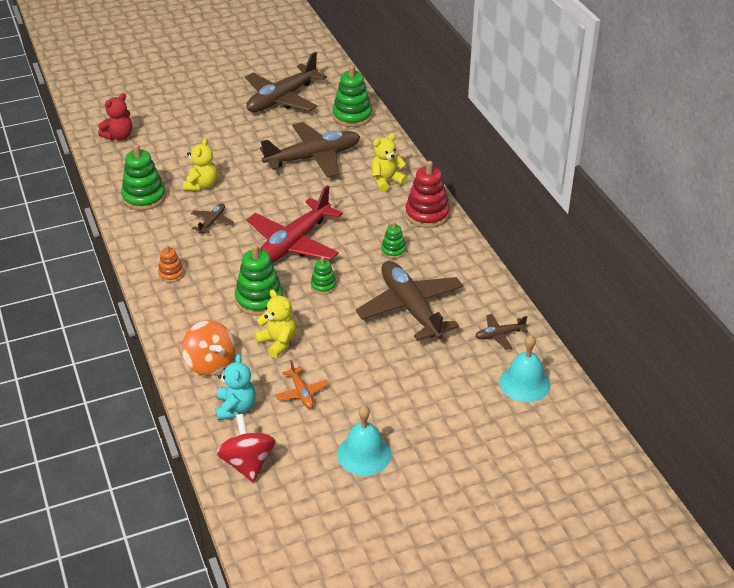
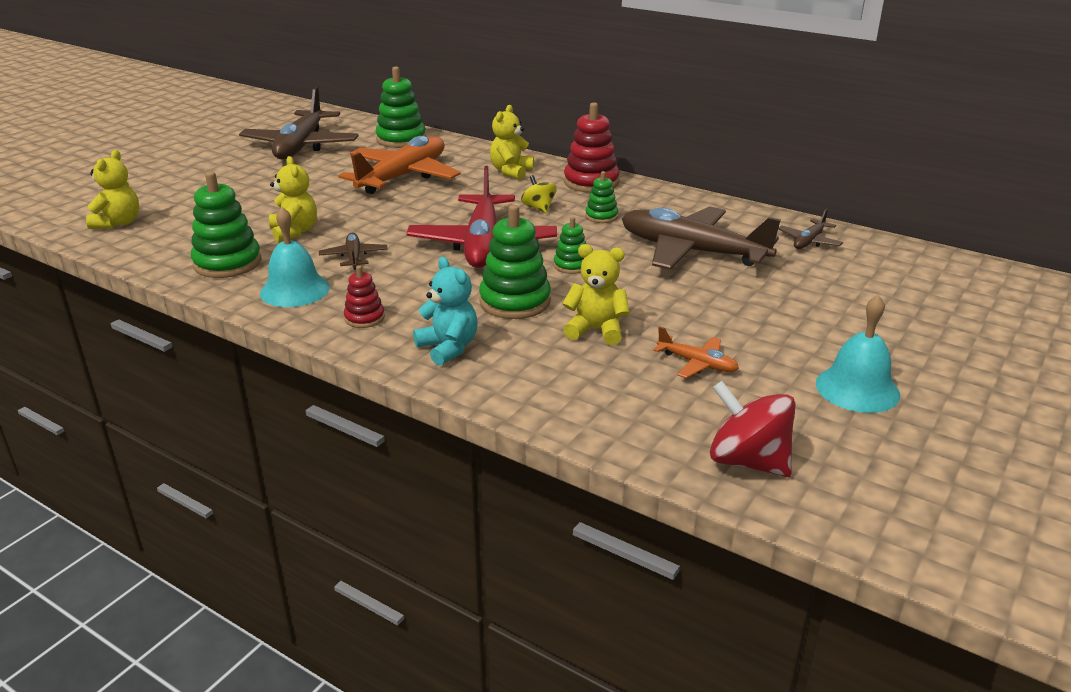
camera: 35 degrees left, 10 degrees down
red teddy bear [98,93,132,141] -> yellow teddy bear [86,150,139,229]
orange stacking toy [158,245,184,283] -> red stacking toy [344,266,385,328]
orange spinning top [182,320,235,376] -> none
turquoise teddy bear [215,354,256,421] -> turquoise teddy bear moved to [413,257,478,366]
brown plane [260,122,360,178] -> orange plane [339,136,461,194]
turquoise bell [499,335,551,402] -> turquoise bell moved to [260,207,330,307]
none -> yellow spinning top [521,175,556,214]

